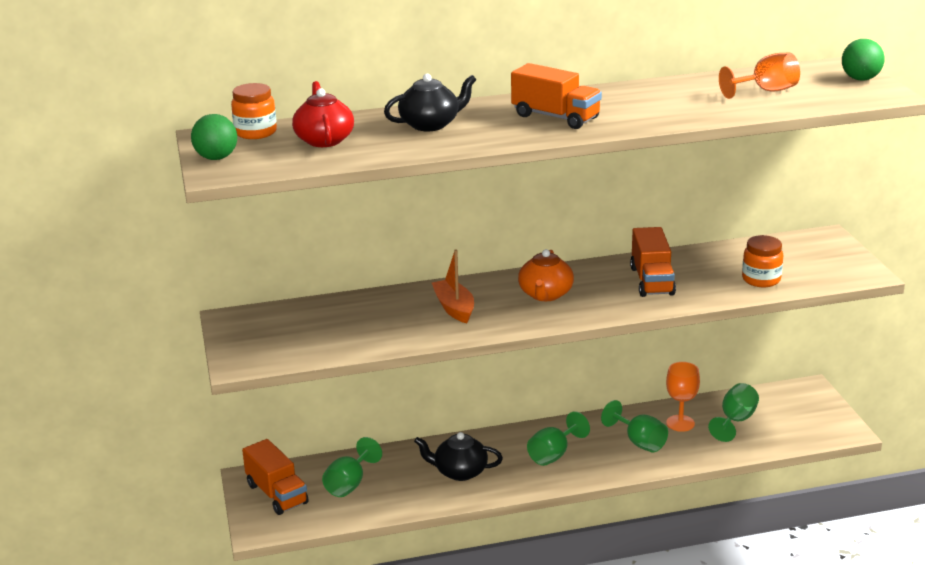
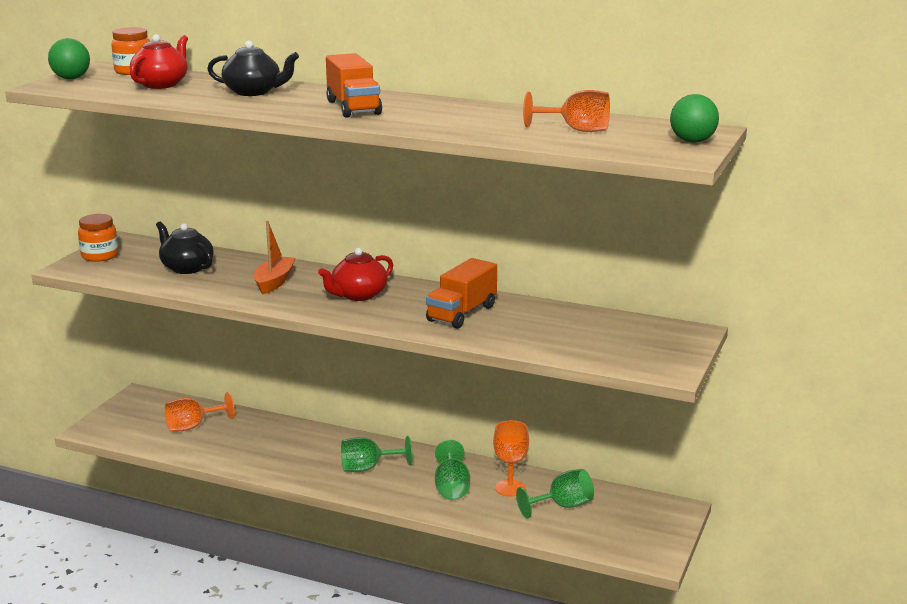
camera: 35 degrees right, 5 degrees down
orange truck [242,439,309,515] -> none
green goblet [322,437,382,497] -> orange goblet [165,392,235,432]
black teapot [414,432,503,481] -> black teapot moved to [156,222,214,274]
orange teapot [518,249,574,301] -> red teapot [318,248,393,301]
orange jar [742,235,783,287] -> orange jar moved to [78,214,118,262]

